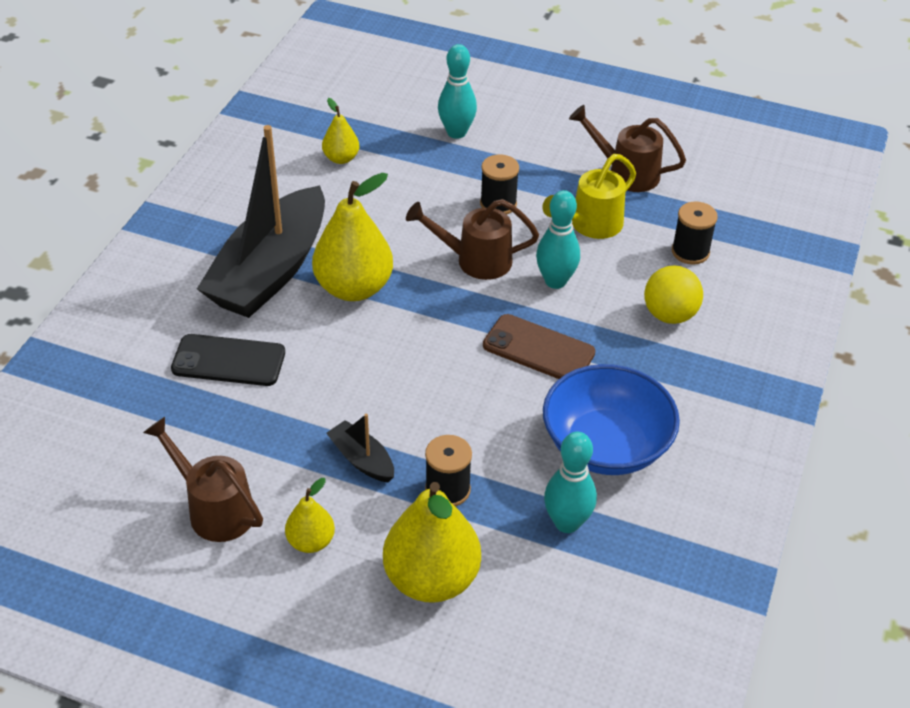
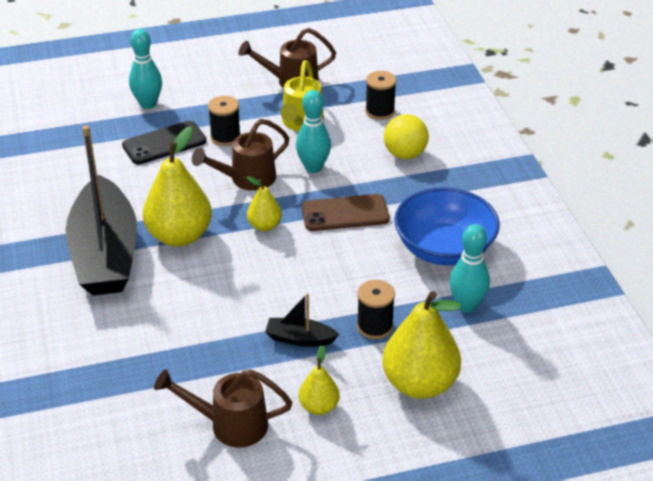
camera: 35 degrees left, 5 degrees down
black phone [171,334,285,386] -> black phone moved to [122,121,207,165]
yellow pear [322,98,359,164] -> yellow pear moved to [247,176,282,231]

